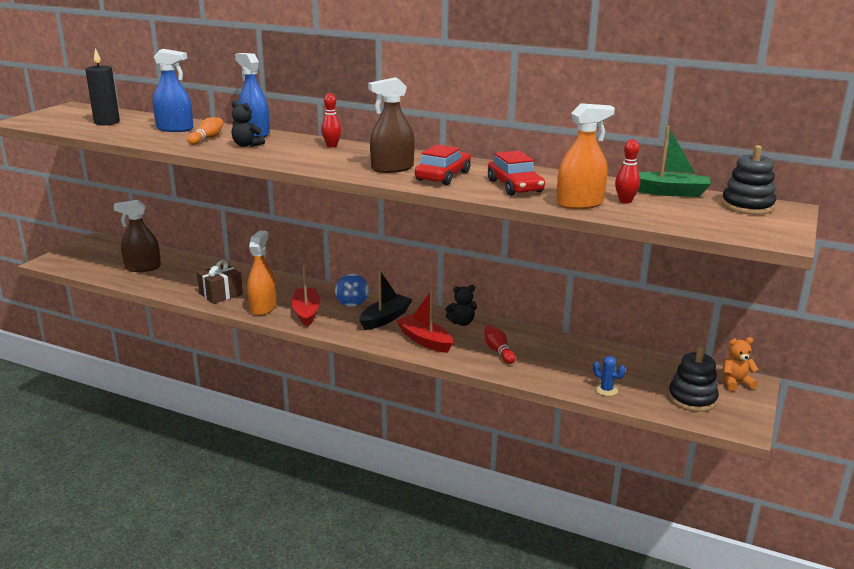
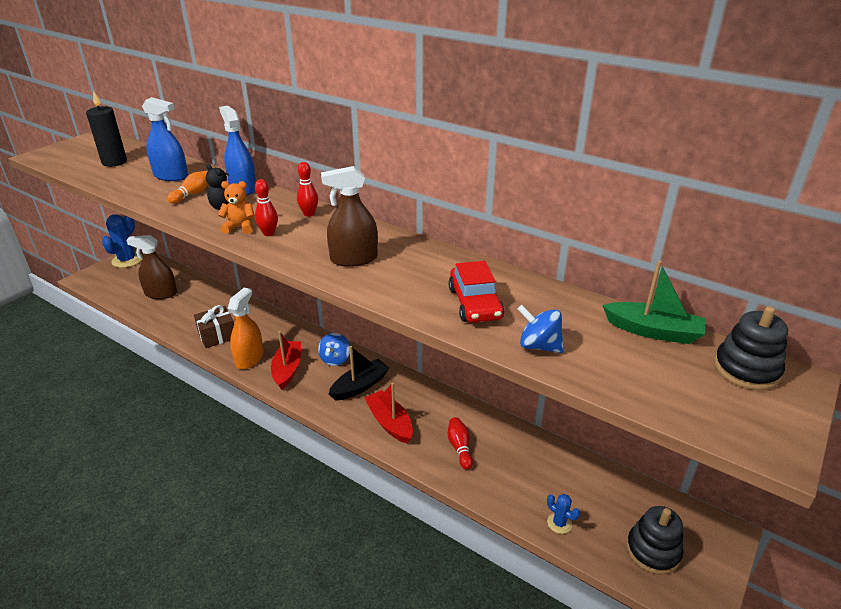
camera: 10 degrees right, 10 degrees up
red car [415,144,471,185] -> none
black teddy bear [445,285,477,326] -> none
orange spray bottle [557,103,615,209] -> blue spinning top [518,305,564,353]
red bowling pin [615,139,640,204] -> red bowling pin moved to [255,179,278,236]
orange teddy bear [723,337,759,391] -> orange teddy bear moved to [218,181,255,234]
none -> blue cactus [102,214,143,268]

